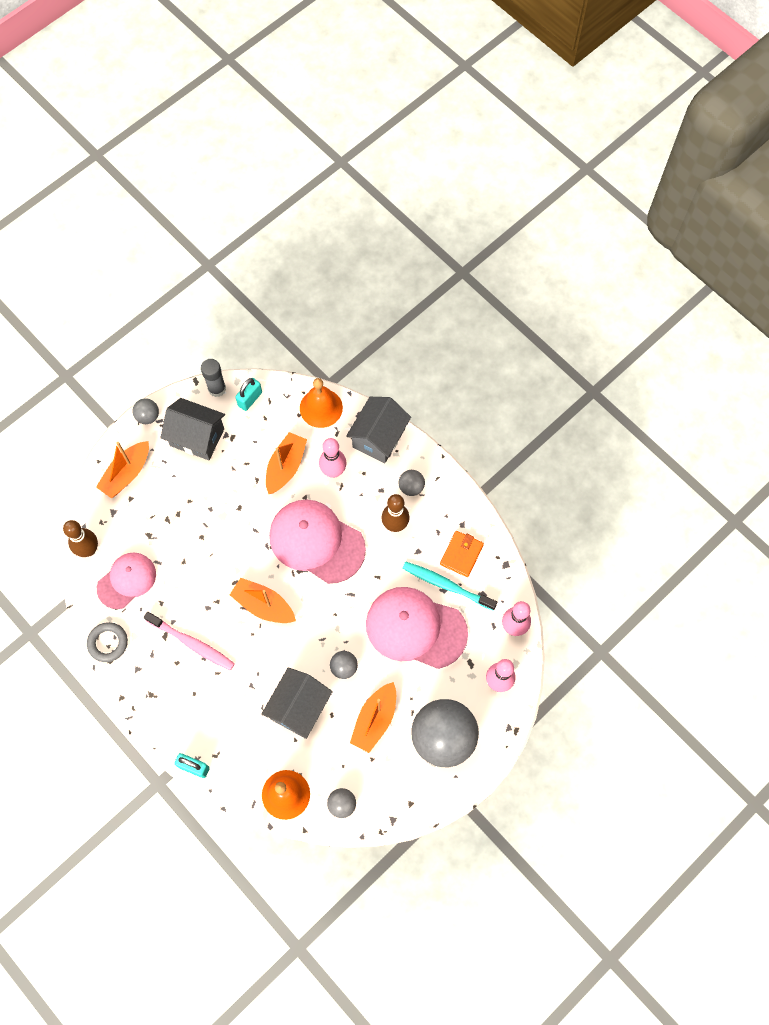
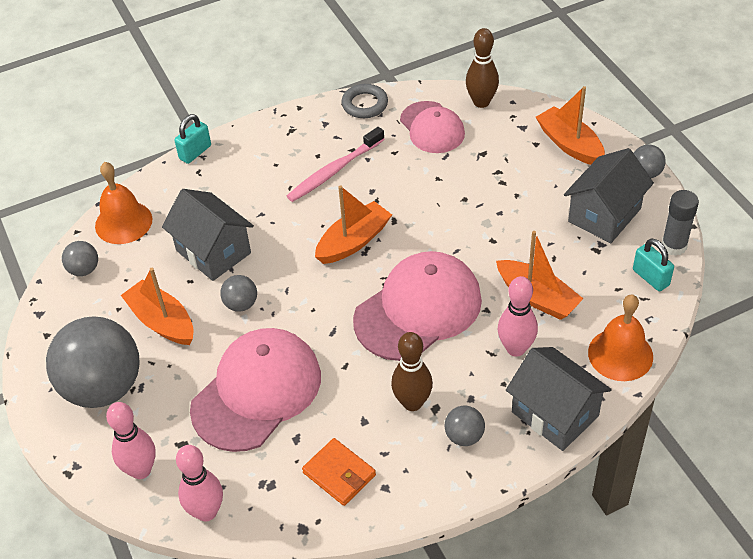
camera: 110 degrees right, 20 degrees down
turquoise toothbrush [402,561,497,610] -> none

